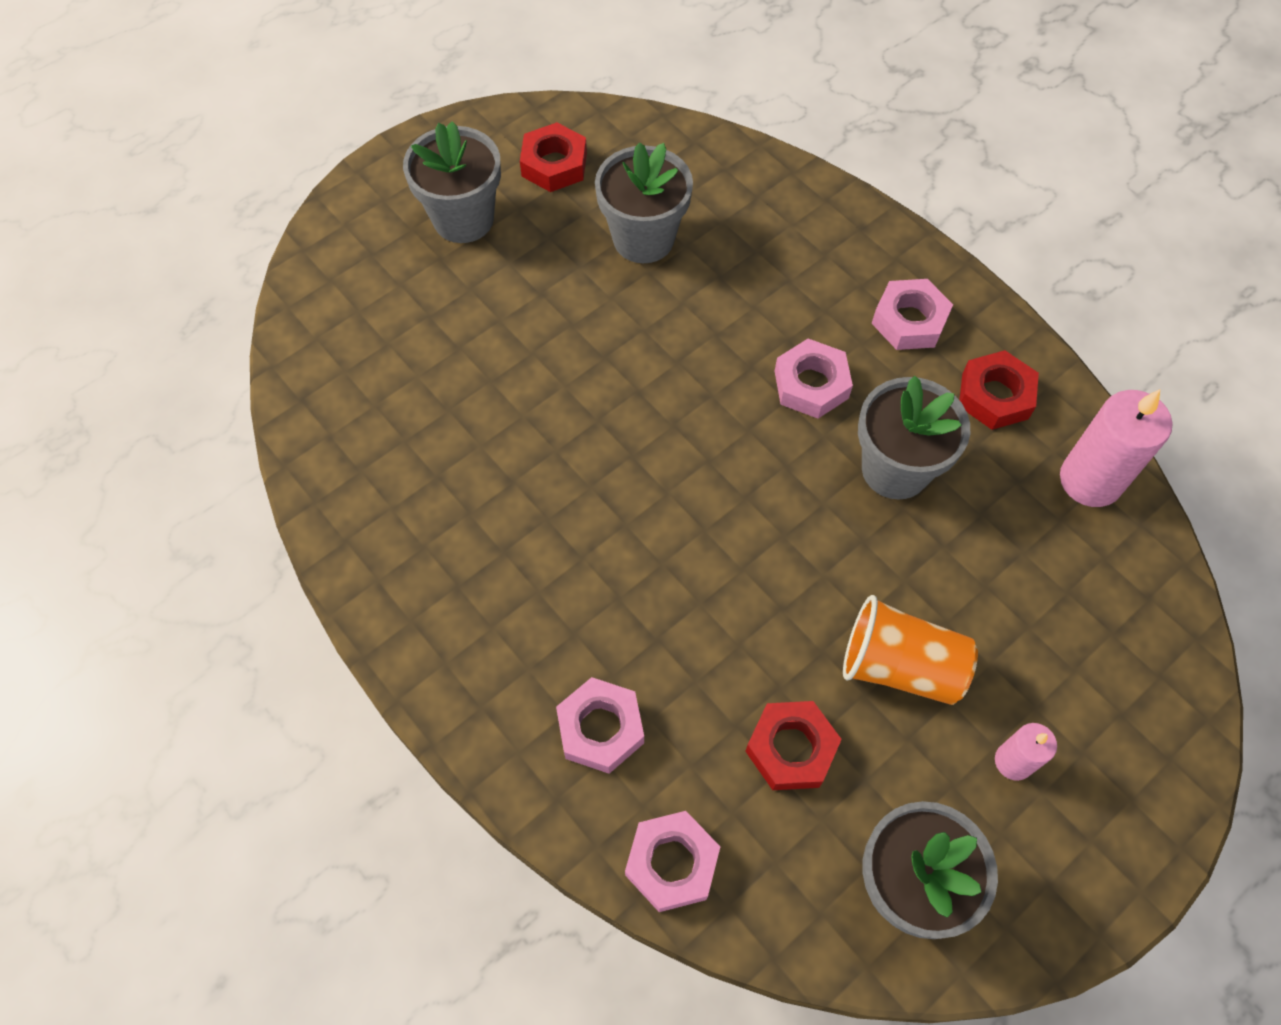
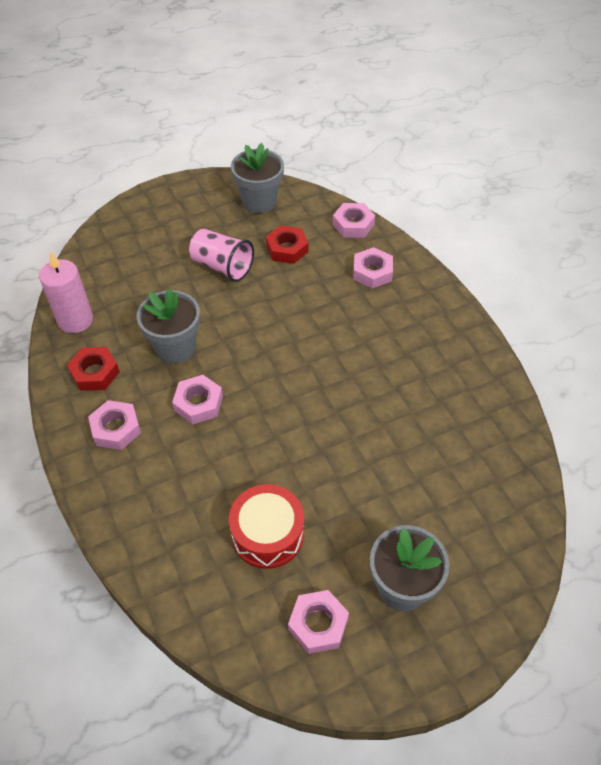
camera: 165 degrees left, 10 degrees down
red nut [520,122,587,192] -> pink nut [288,590,349,654]
grey flower pot [595,142,693,263] -> red drum [229,484,304,569]
orange cup [843,595,978,705] -> pink cup [189,229,254,282]
pink candle [995,723,1057,781] -> none

